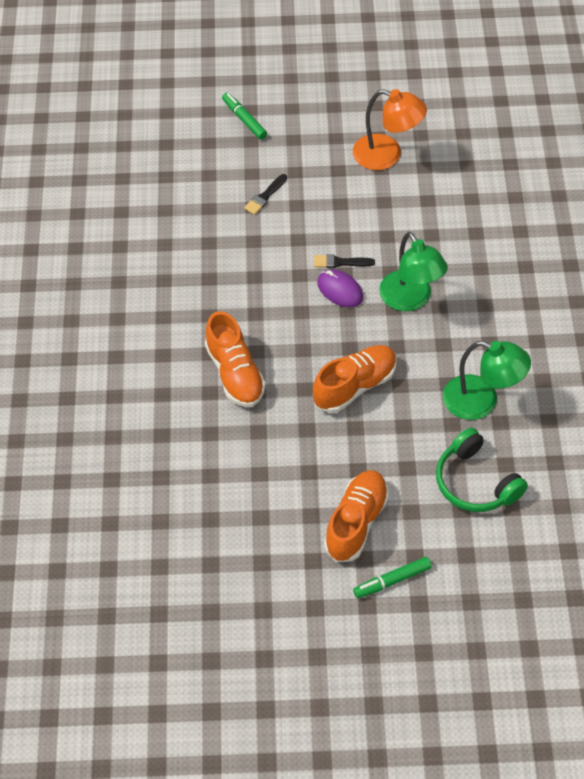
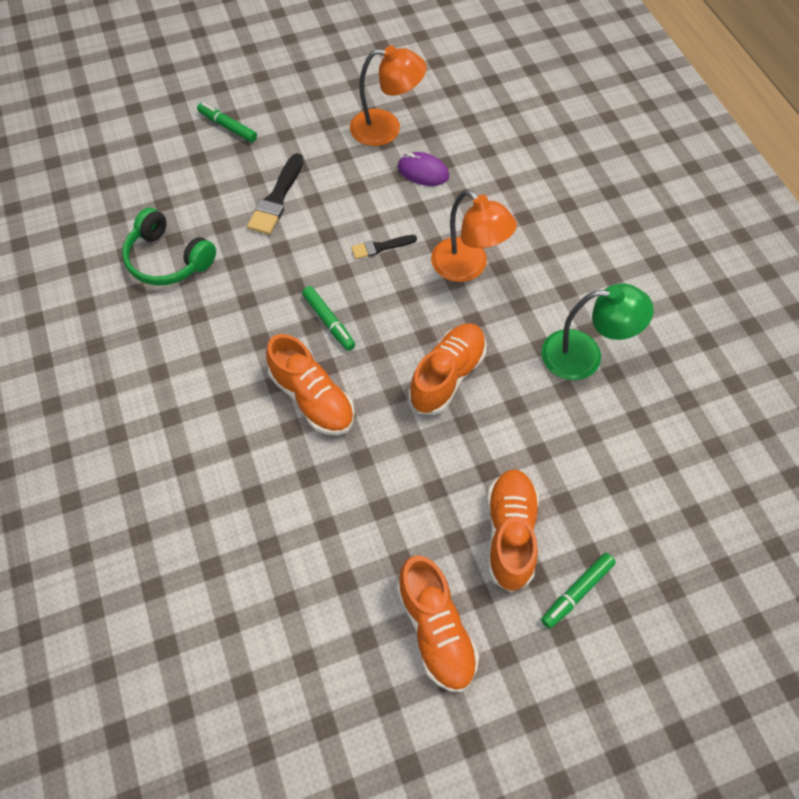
camera: 20 degrees left, 5 degrees up
black brush [244,174,287,215] -> black brush [247,153,304,235], size x1.65
purple mouse [317,269,363,307] -> purple mouse moved to [398,152,449,186]
green lamp [379,232,448,311] -> orange lamp [431,190,517,282]
green headphones [436,428,528,512] -> green headphones moved to [122,208,216,285]
none -> green marker [302,286,355,351]
none -> orange shoe [397,555,479,692]

